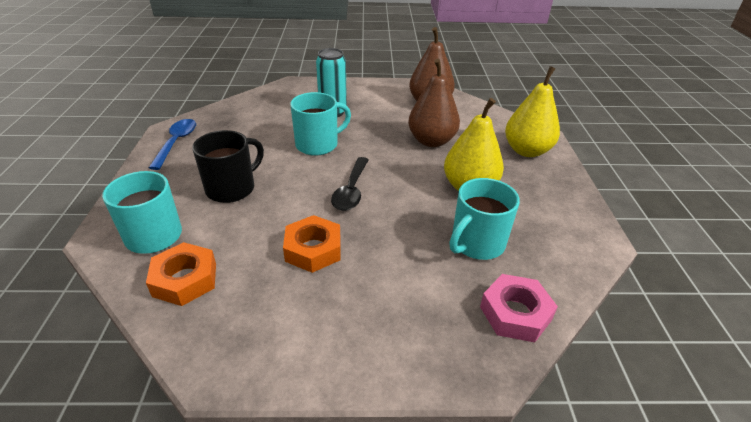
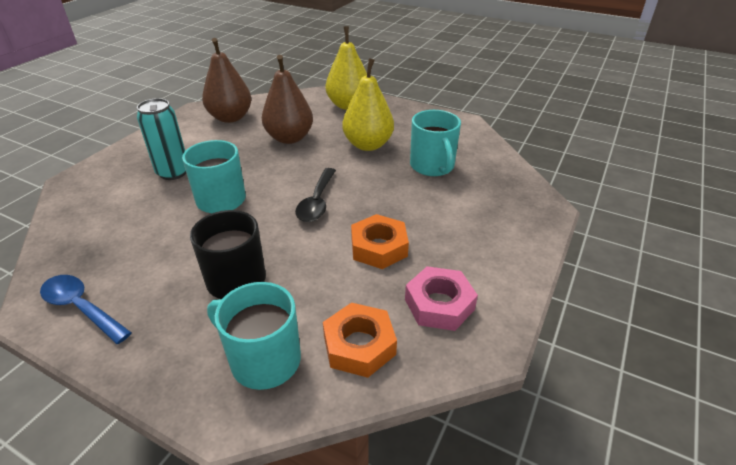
camera: 60 degrees left, 0 degrees up
black spoon [331,157,369,211] -> black spoon turned 60 degrees clockwise [295,168,336,222]
pink nut [480,274,558,342] -> pink nut moved to [405,266,478,331]

